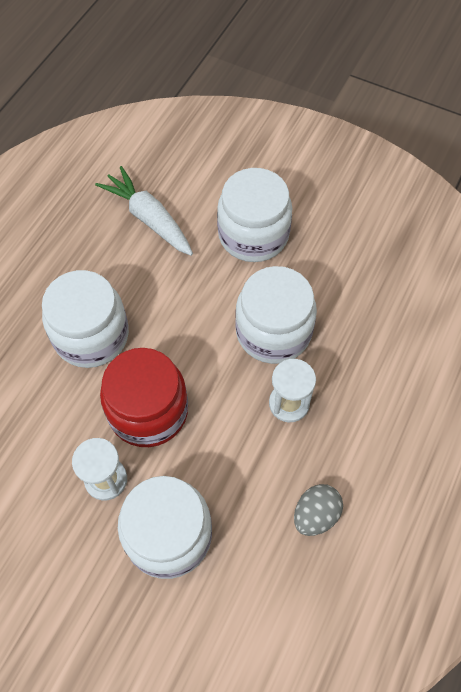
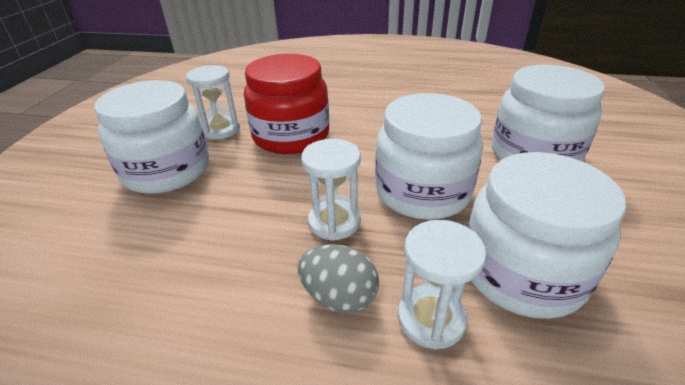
camera: 75 degrees right, 25 degrees down
white jar [42,270,129,368] -> white jar moved to [468,152,626,319]
white carrot [95,166,193,256] -> none
grey egg [294,484,343,536] -> grey egg moved to [298,245,379,313]
none -> white hourglass [398,220,486,350]

